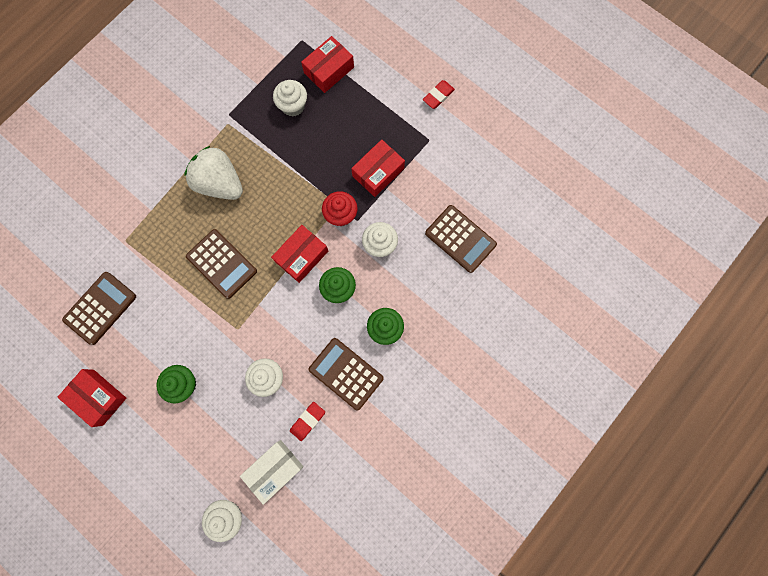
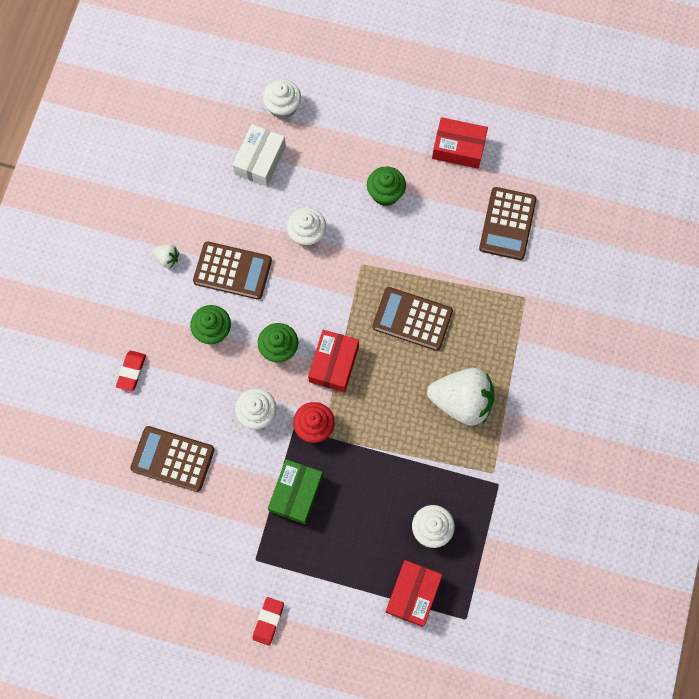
camera: 155 degrees right, 5 degrees down
red eraser [290,402,325,441] -> red eraser moved to [116,351,146,391]
red box [351,139,405,197] -> green box [268,459,323,524]
none -> white strawberry [152,244,179,268]

